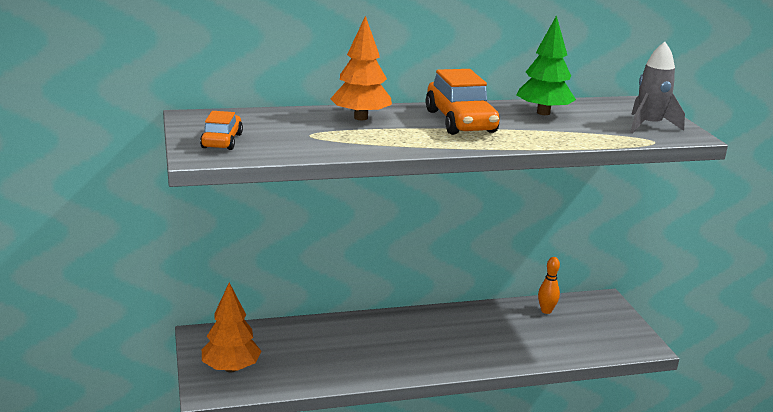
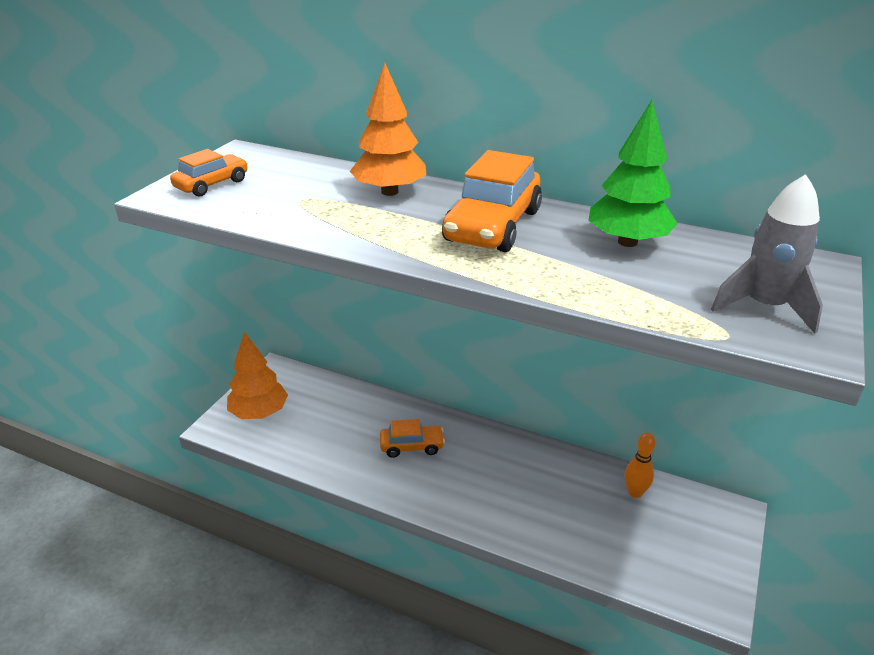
camera: 40 degrees right, 10 degrees up
none -> orange car [380,419,445,458]

